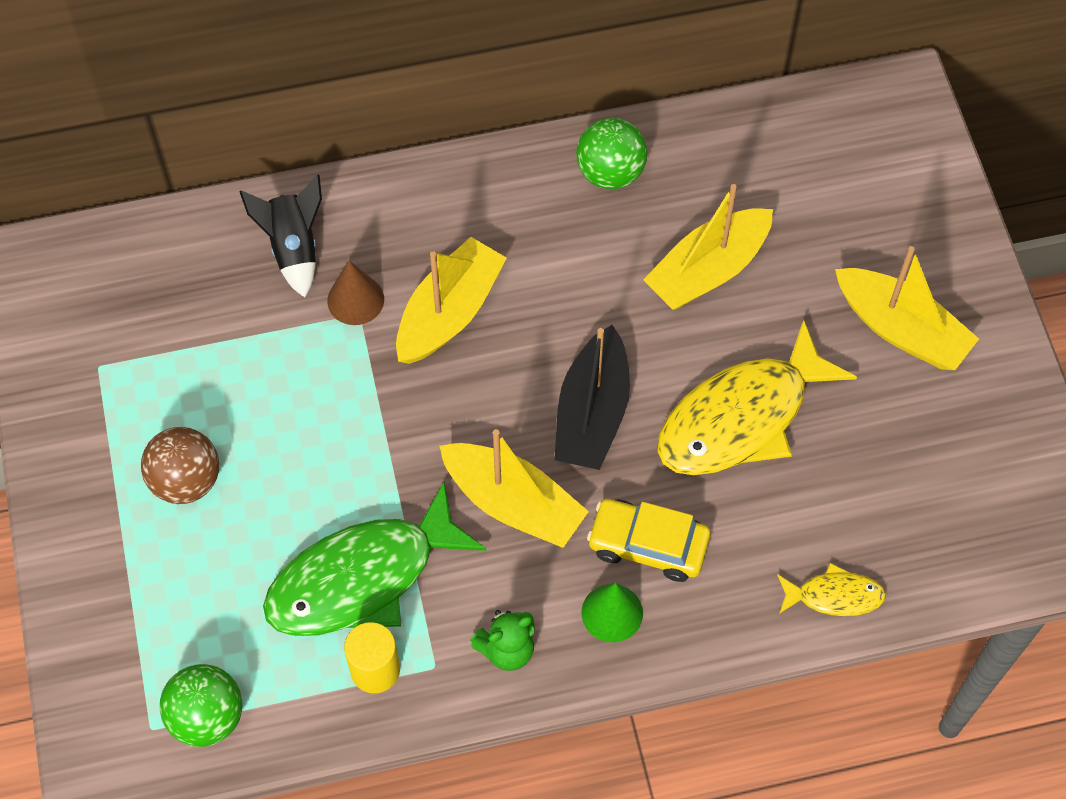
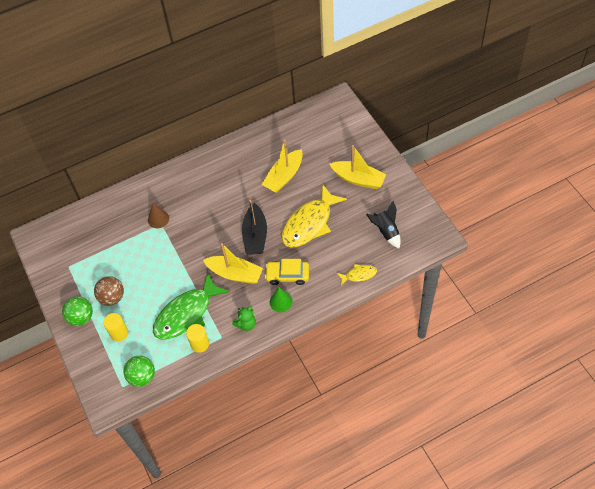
camera: 10 degrees left, 5 degrees down
black rocket [239,174,322,297] -> black rocket moved to [366,201,401,248]
yellow boat [396,237,507,364] -> none
green ball [576,118,647,189] -> green ball moved to [62,296,93,326]
none -> yellow cylinder [103,313,128,341]

